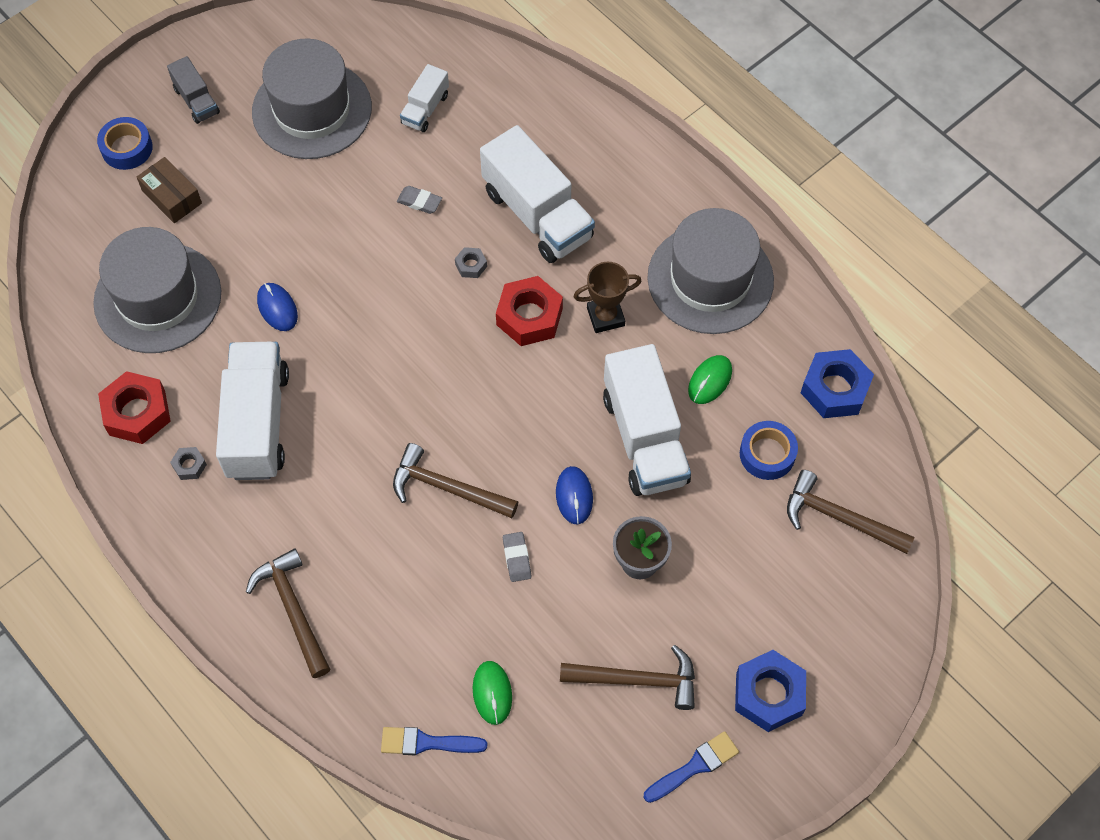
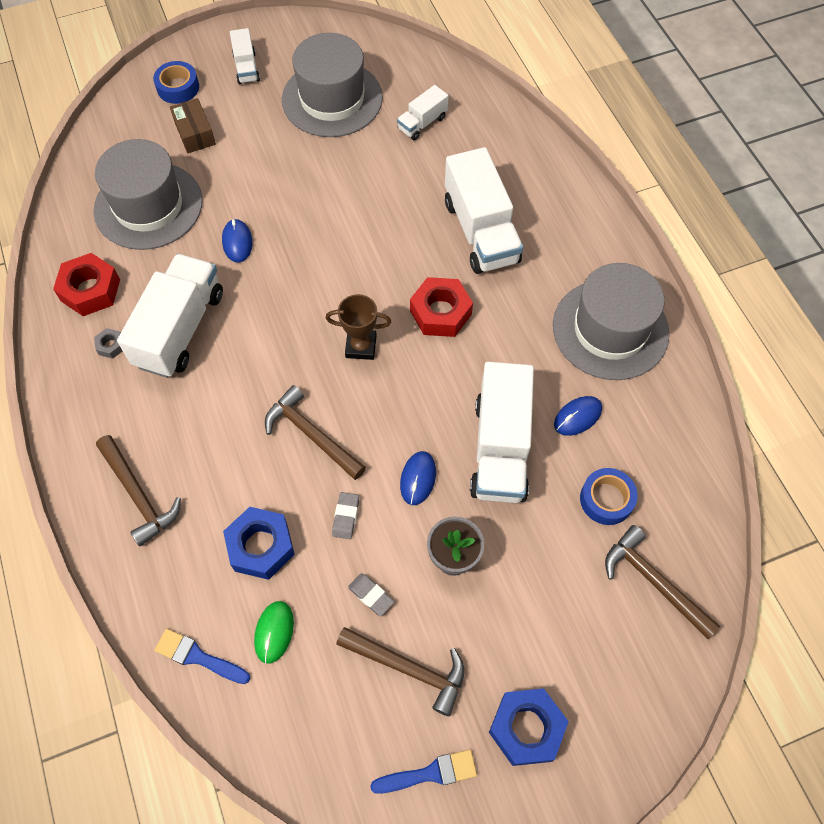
camera: 20 degrees right, 0 degrees up
grey truck [167,56,220,124] -> white truck [230,28,260,85]
brown hammer [246,548,330,678] -> brown hammer turned 150 degrees clockwise [96,435,181,546]
grey eraser [397,186,442,214] -> grey eraser moved to [348,573,394,616]
grey nut [455,247,487,278] -> none
brown trophy [573,262,641,333] -> brown trophy moved to [325,294,391,360]
green mouse [688,355,732,404] -> blue mouse [554,396,602,436]
blue nut [801,349,874,418] -> blue nut moved to [223,507,295,580]

